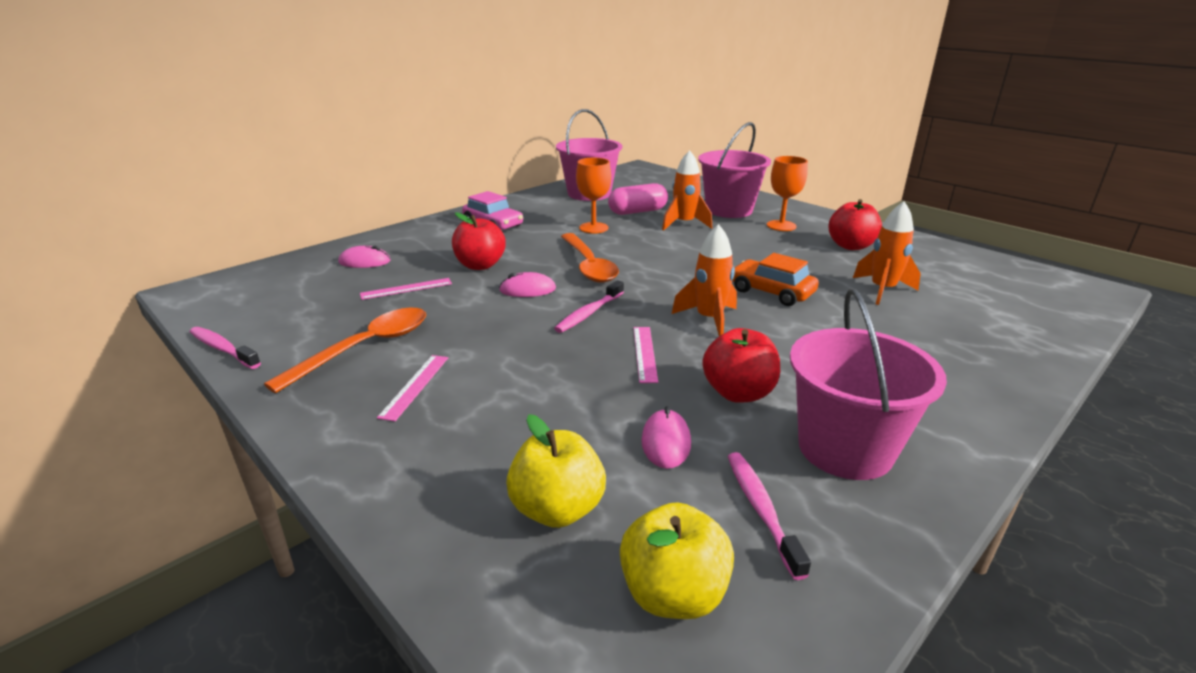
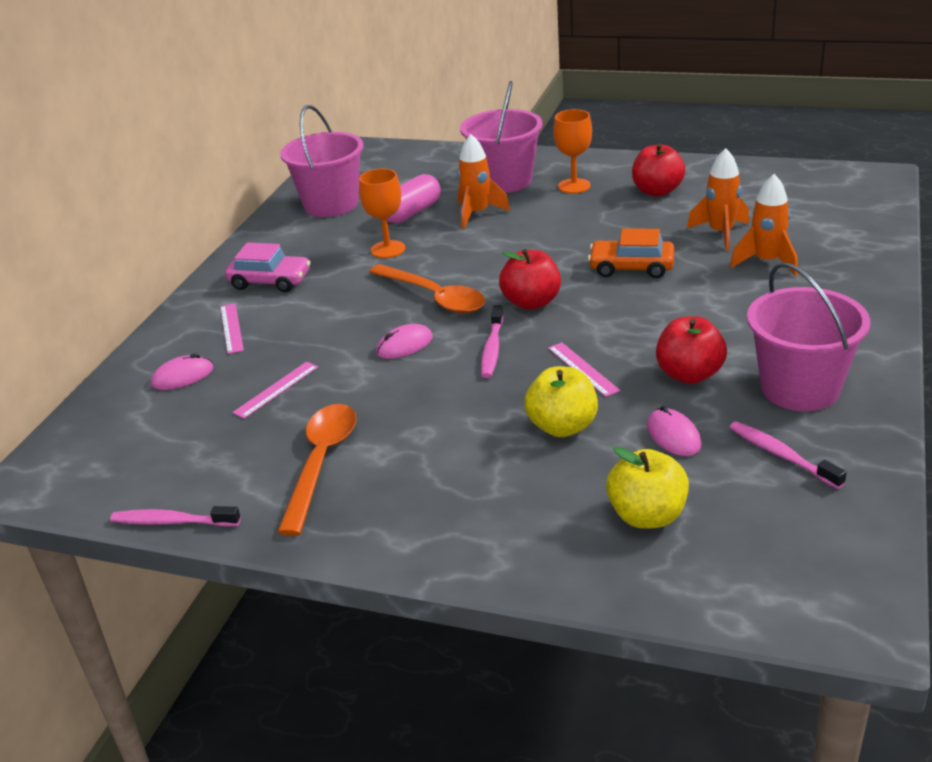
camera: 25 degrees left, 5 degrees up
pink ruler [377,355,448,421] -> pink ruler moved to [220,303,244,354]
red apple [452,212,506,270] -> red apple moved to [499,249,561,310]
yellow apple [620,503,734,619] -> yellow apple moved to [524,366,598,437]
orange rocket [672,224,737,336] -> orange rocket moved to [730,174,798,276]

